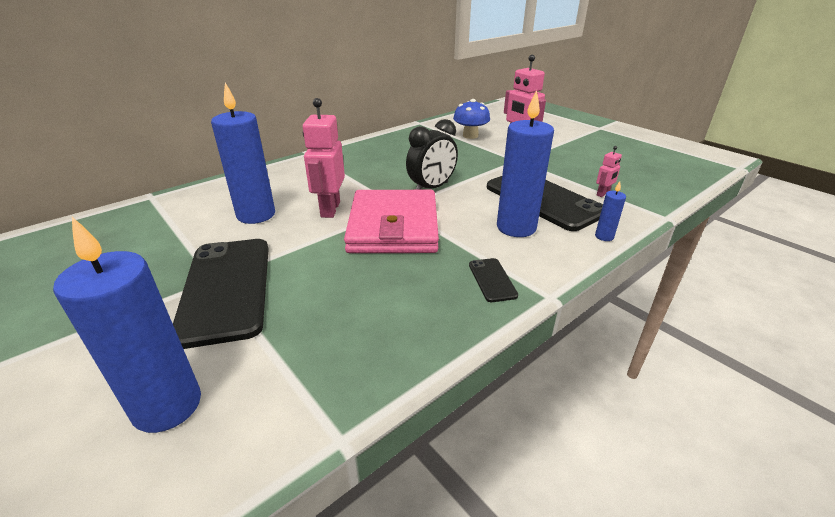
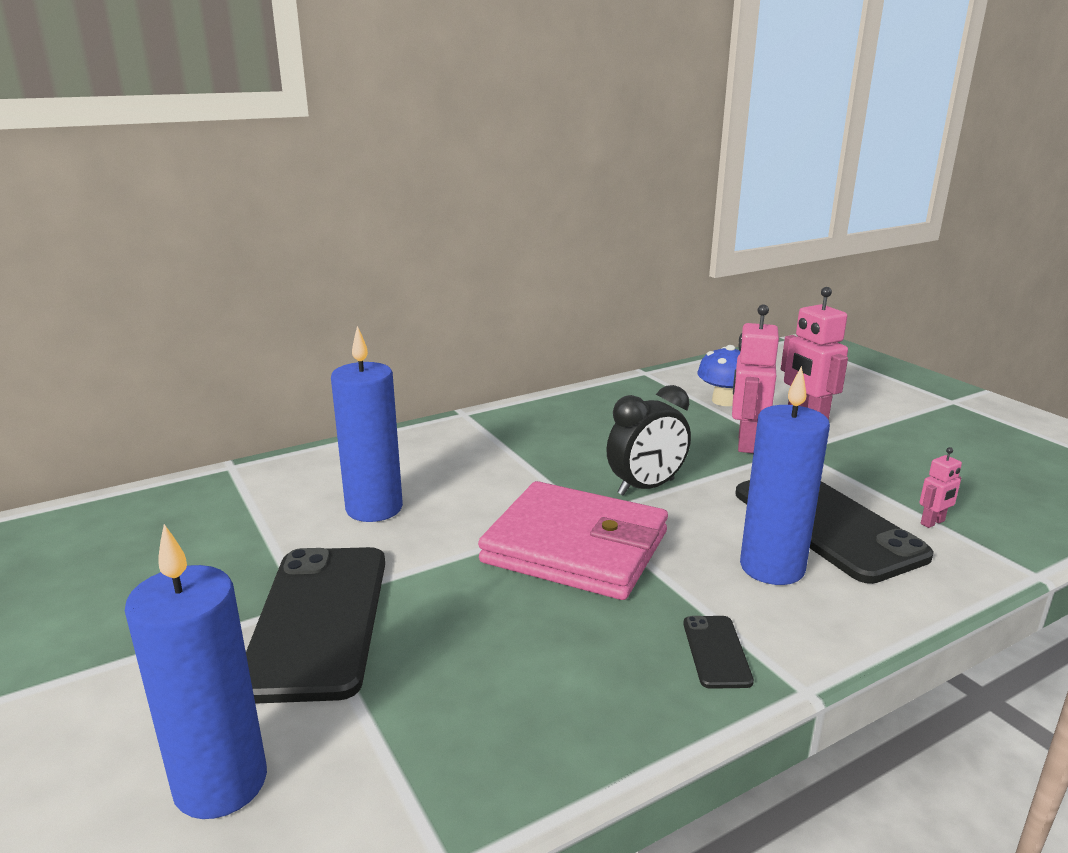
camera: 10 degrees right, 10 degrees down
pink robot [303,98,345,218] -> pink robot moved to [732,304,779,453]
pink wallet [344,190,439,253] -> pink wallet turned 75 degrees counterclockwise [478,481,668,600]
blue candle [595,182,626,241] -> none

